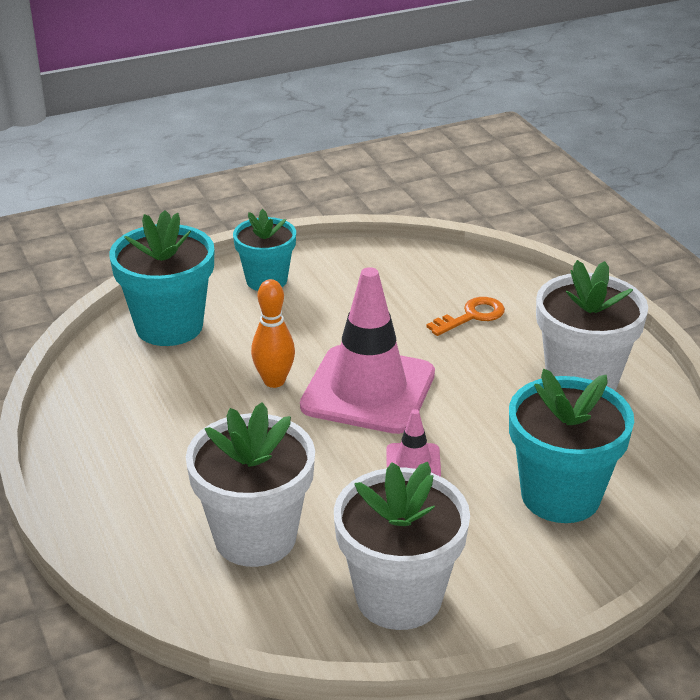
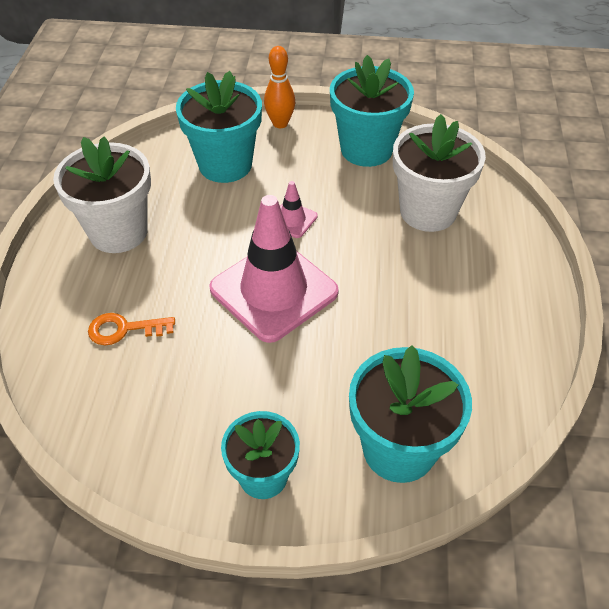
camera: 150 degrees left, 15 degrees up
orange bowling pin [251,279,295,388] -> orange bowling pin moved to [264,46,295,128]
white flower pot [334,462,470,630] -> turquoise flower pot [330,55,414,167]

